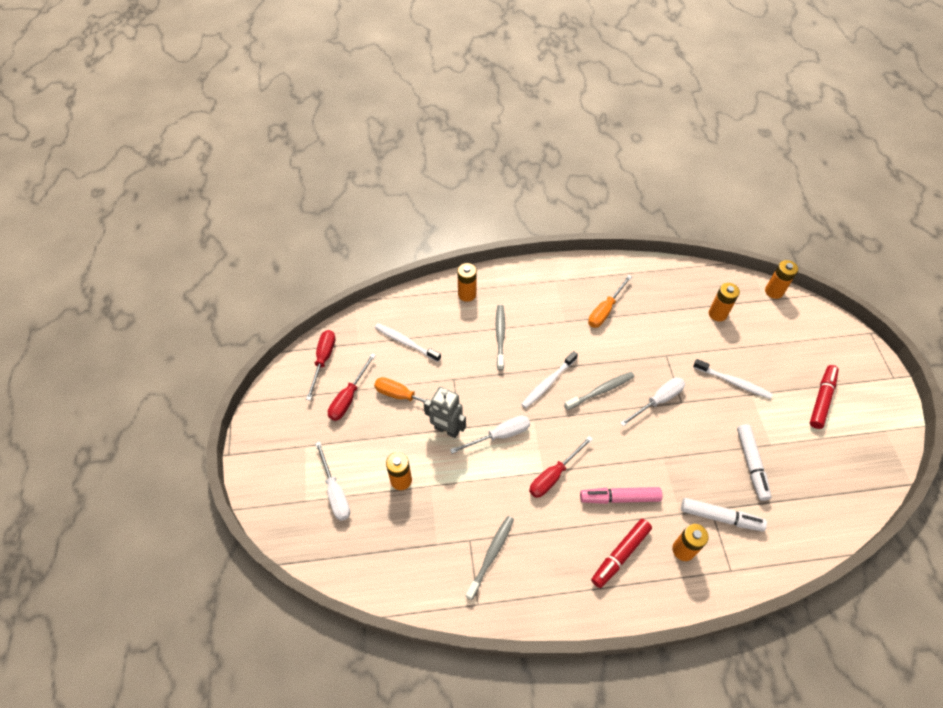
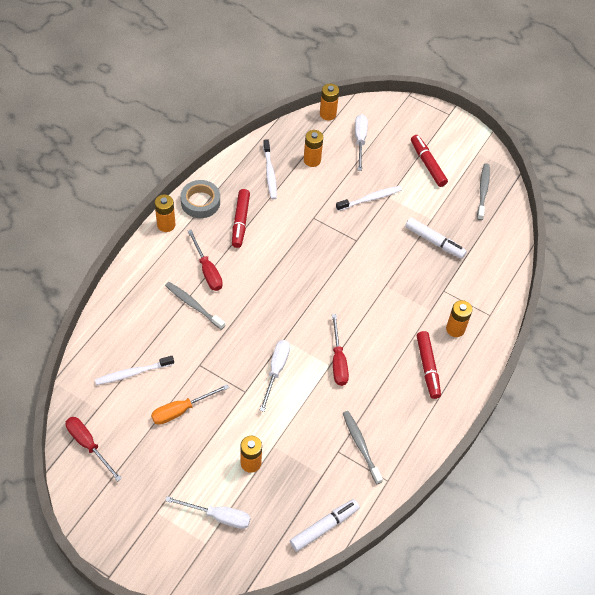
camera: 55 degrees left, 0 degrees up
red screwdriver [328,354,376,421] -> red screwdriver moved to [188,230,223,291]
grey robot [424,387,466,438] -> none
orange battery [457,263,477,302] -> orange battery moved to [155,195,175,232]
white toothbrush [521,351,578,408] -> white toothbrush moved to [263,139,277,199]
grey toothbrush [564,372,634,410] -> grey toothbrush moved to [477,163,490,220]
pink marker [580,487,663,504] -> none
orange screwdriver [588,275,632,328] -> red marker [232,189,250,248]
white screwdriver [620,377,685,426] -> white screwdriver moved to [355,114,368,171]
white marker [681,498,767,532] -> white marker moved to [290,499,360,552]
none -> grey tape [180,180,220,218]

